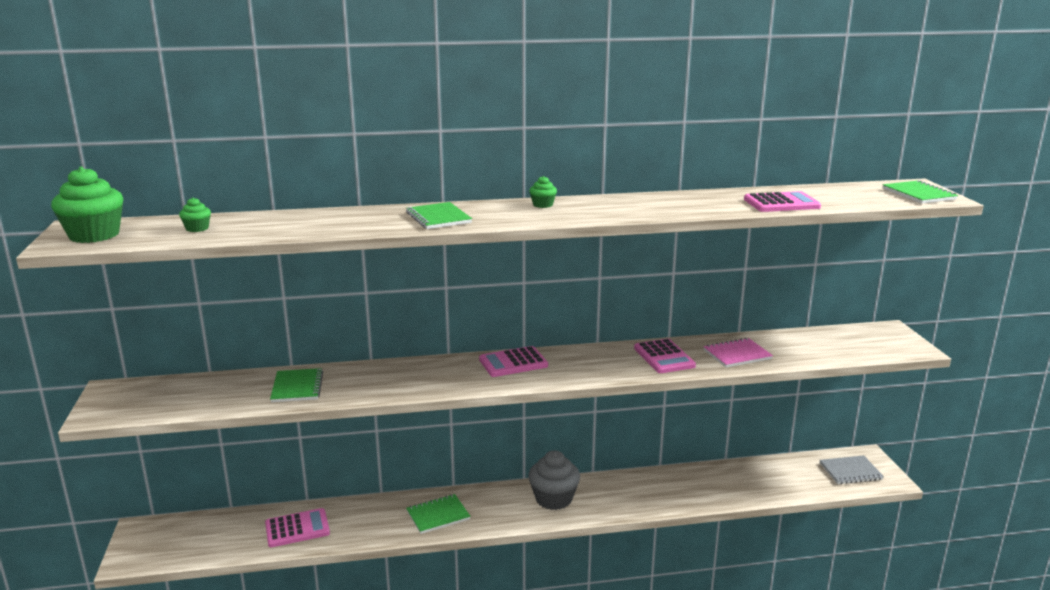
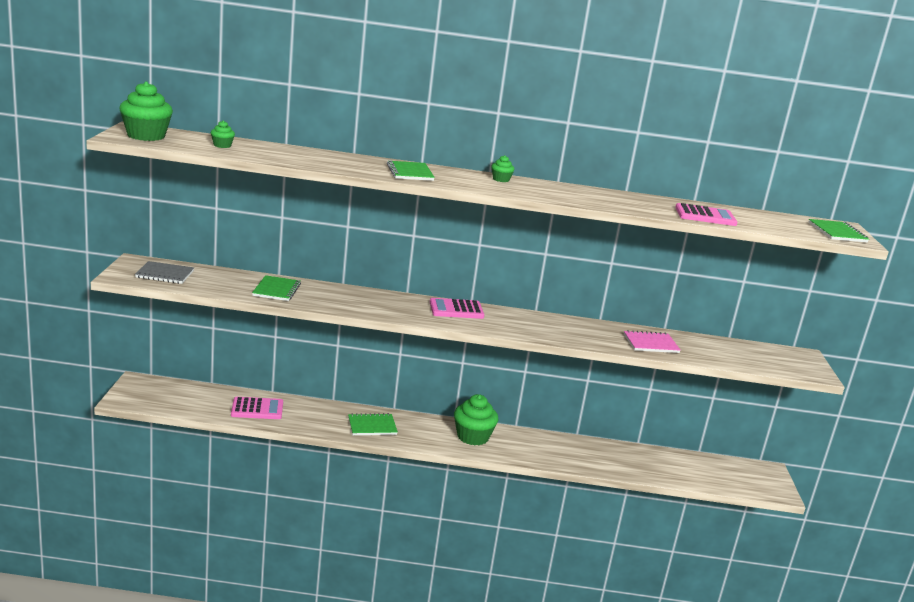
camera: 10 degrees right, 0 degrees up
grey cupcake [528,450,580,510] -> green cupcake [454,394,498,445]
pink calculator [634,339,696,373] -> none
grey notebook [820,455,884,484] -> grey notebook moved to [135,261,194,284]

